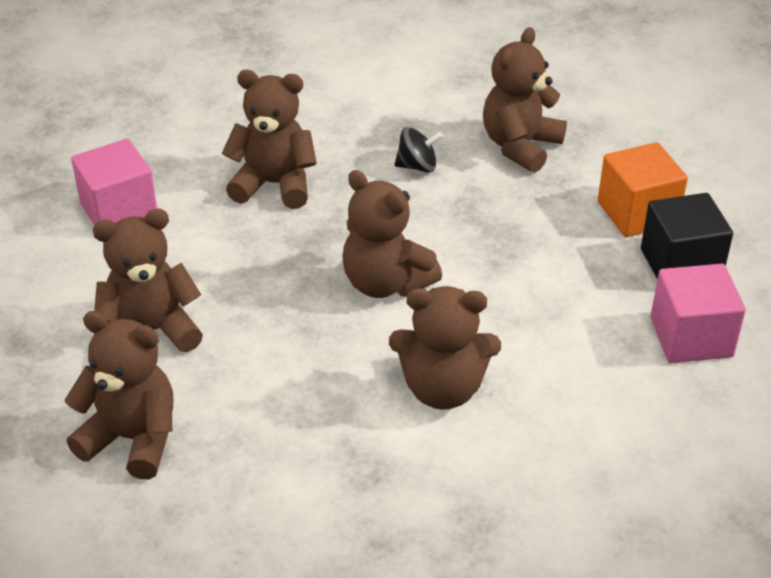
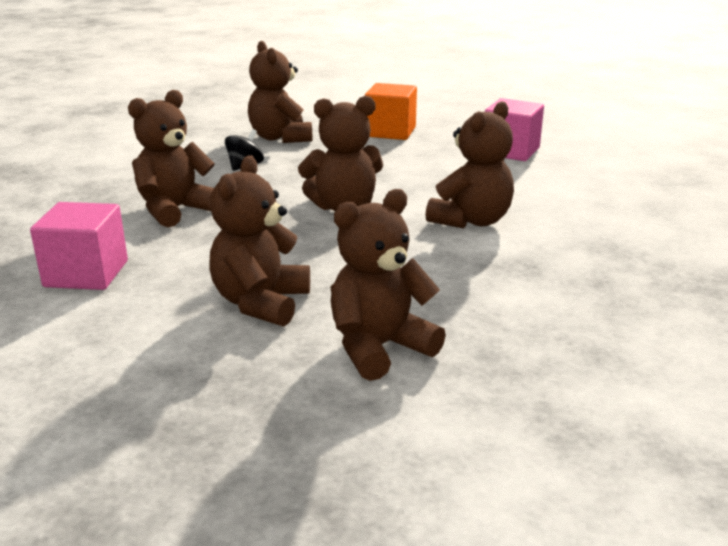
camera: 55 degrees left, 15 degrees down
black cube [641,193,733,279] -> none

